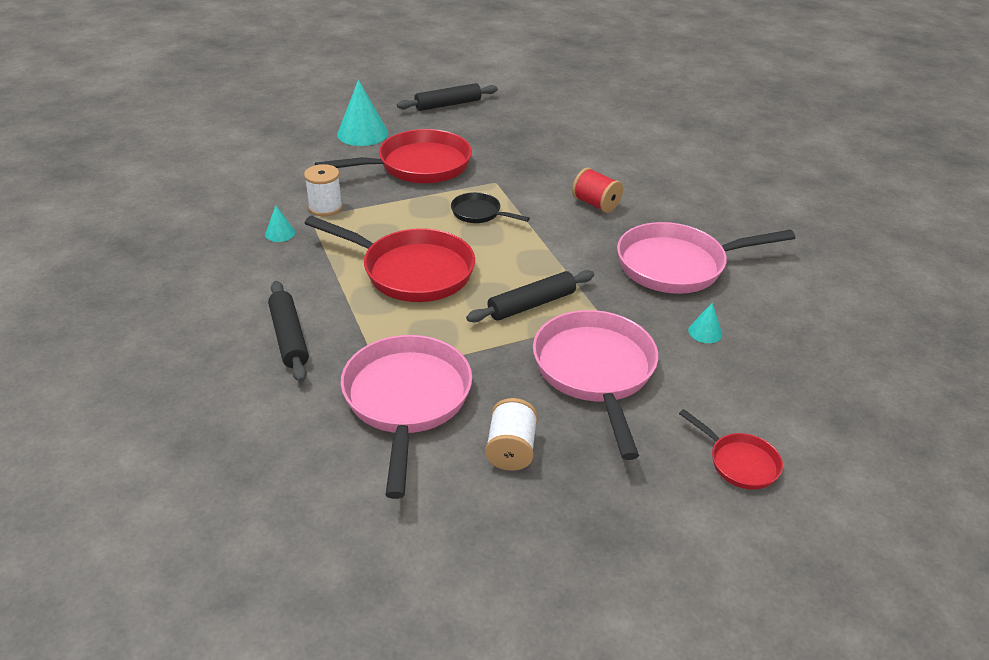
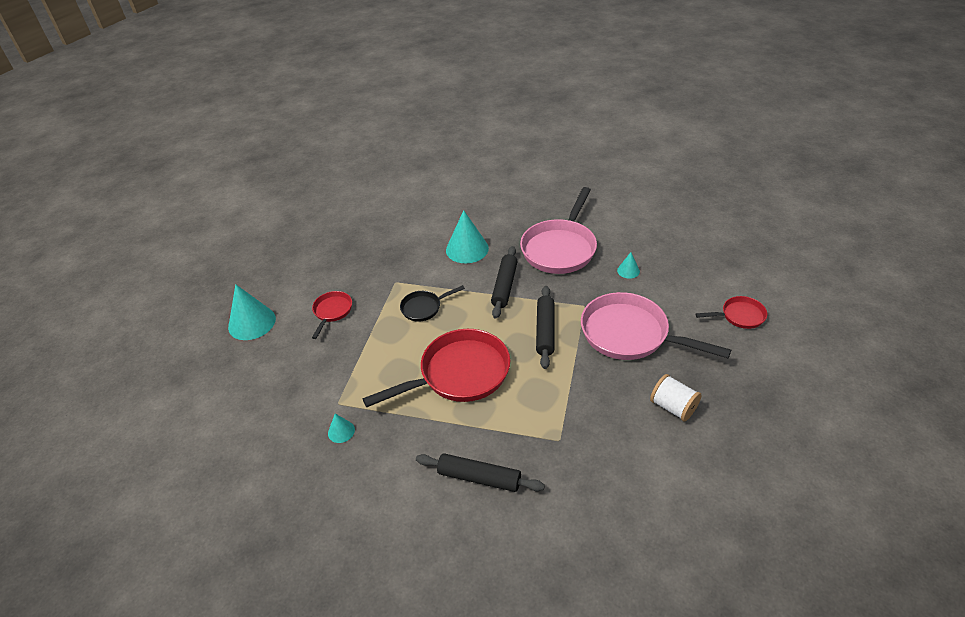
camera: 50 degrees left, 5 degrees up
white spool [304,164,343,216] -> none
red pan [315,129,472,184] -> red pan [312,291,352,339], size x0.50
pink pan [341,335,472,499] -> none
black rolling pin [397,83,498,111] -> black rolling pin moved to [491,246,518,319]
red spool [572,168,623,213] -> turquoise cone [446,210,489,263]

